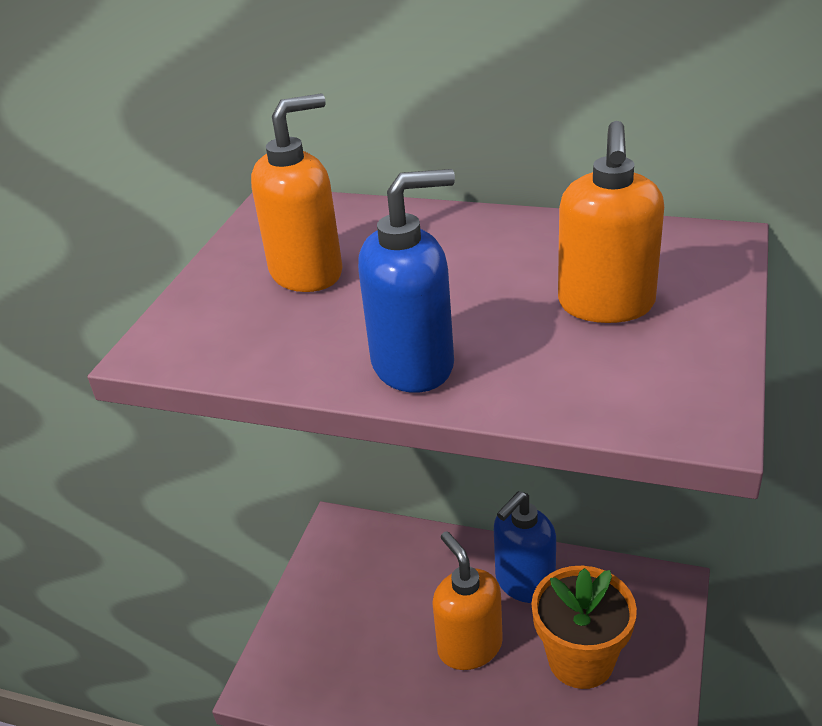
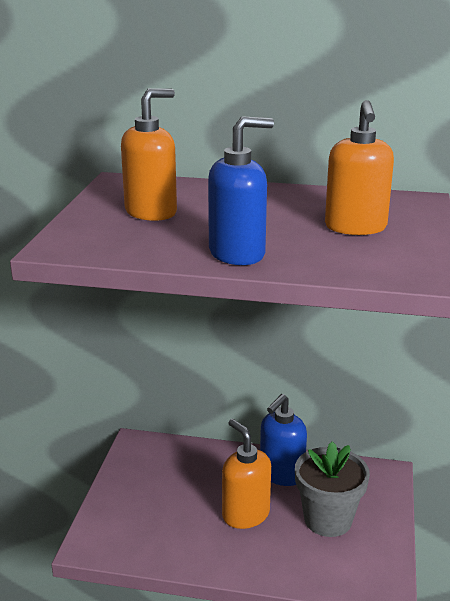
camera: 10 degrees left, 10 degrees down
orange flower pot [531,566,637,689] -> grey flower pot [295,441,370,537]

